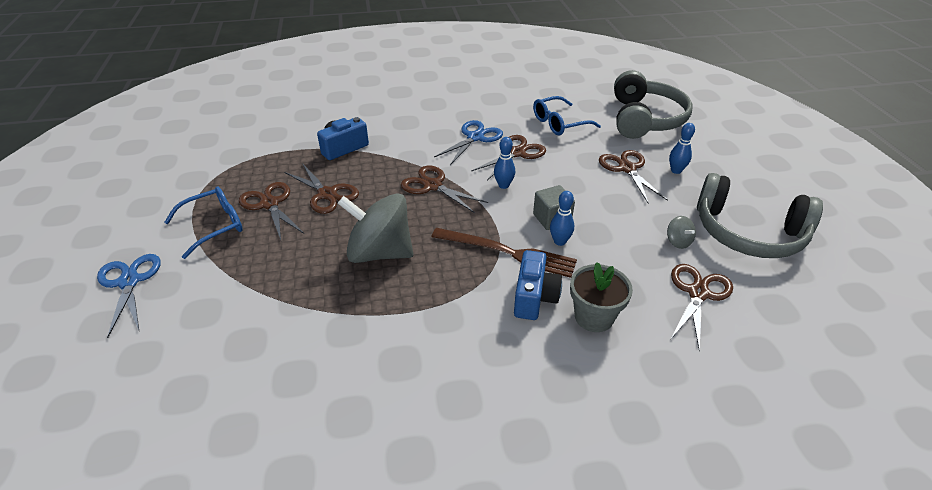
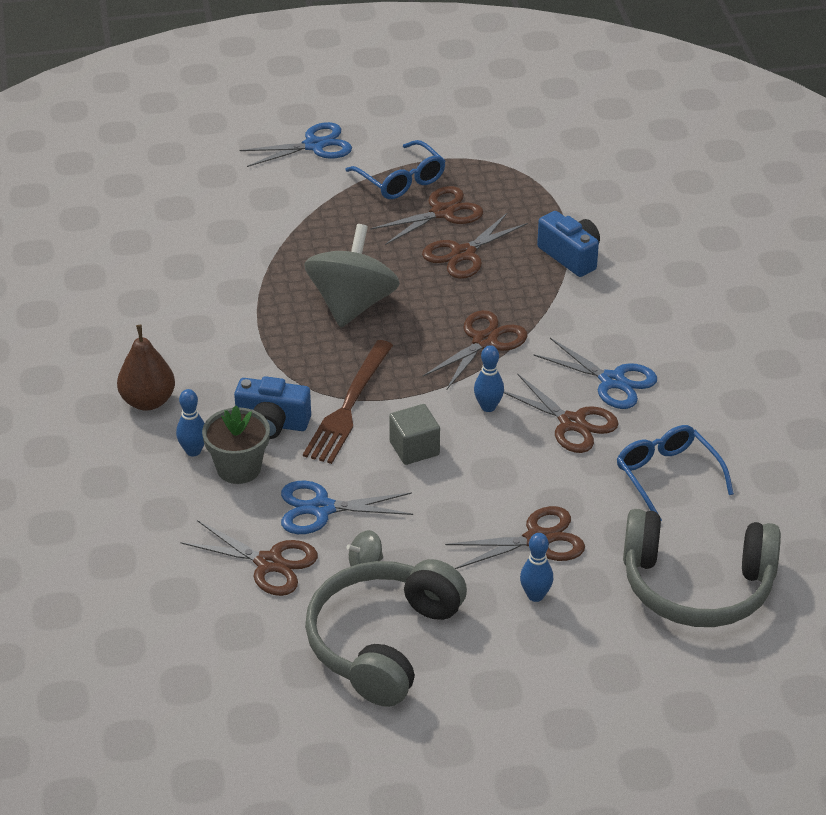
camera: 90 degrees right, 0 degrees up
blue bowling pin [550,191,574,246] -> blue bowling pin moved to [176,389,205,456]
none -> brown pear [117,325,175,410]
none -> blue scissors [281,481,413,534]

